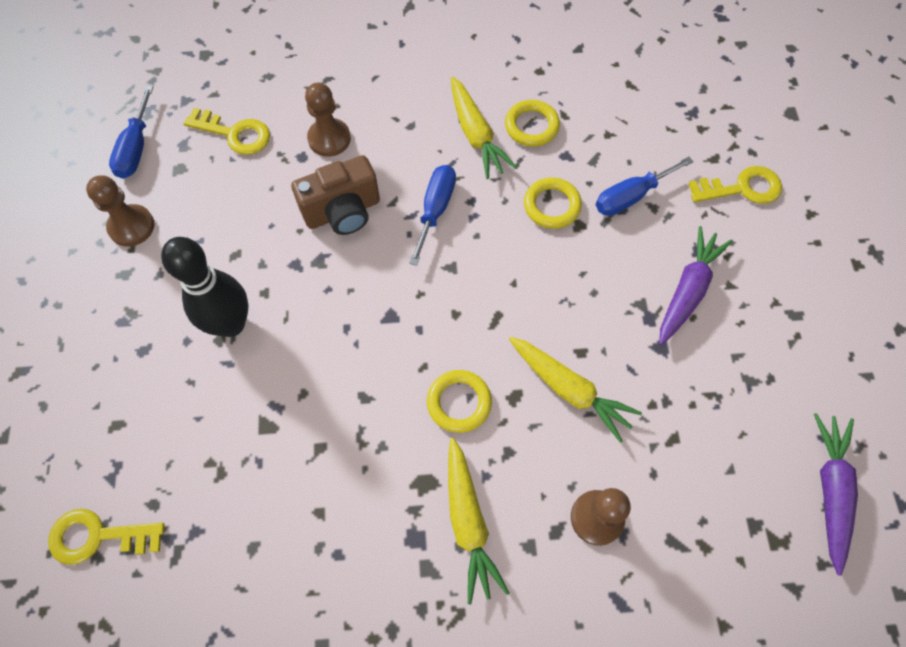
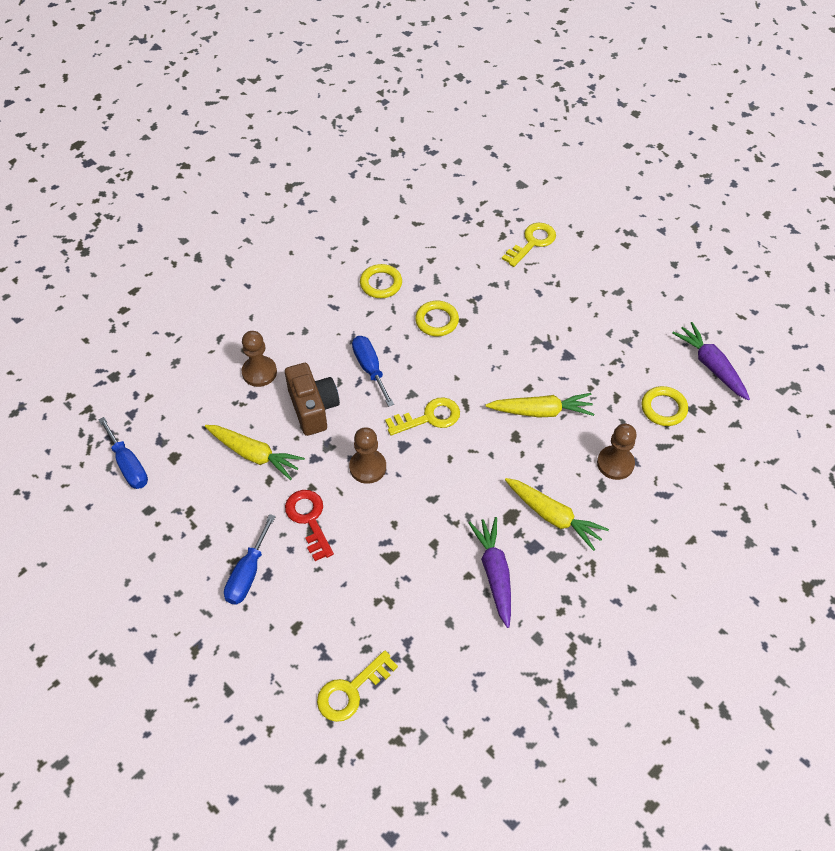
camera: 40 degrees left, 10 degrees down
brown pawn [86,175,154,247] -> brown pawn moved to [349,427,386,484]
black bowling pin [161,237,248,337] -> red key [285,490,334,561]
yellow key [184,108,270,155] -> yellow key moved to [385,397,460,435]
brown camera [291,155,380,235] -> brown camera turned 45 degrees counterclockwise [285,363,340,436]
yellow ring [427,370,492,433] -> yellow ring moved to [642,386,688,426]
yellow carrot [451,77,517,179] -> yellow carrot moved to [205,425,305,480]
blue screwdriver [596,157,694,216] -> blue screwdriver moved to [224,514,276,605]
purple carrot [659,226,732,345] -> purple carrot moved to [468,517,511,628]

